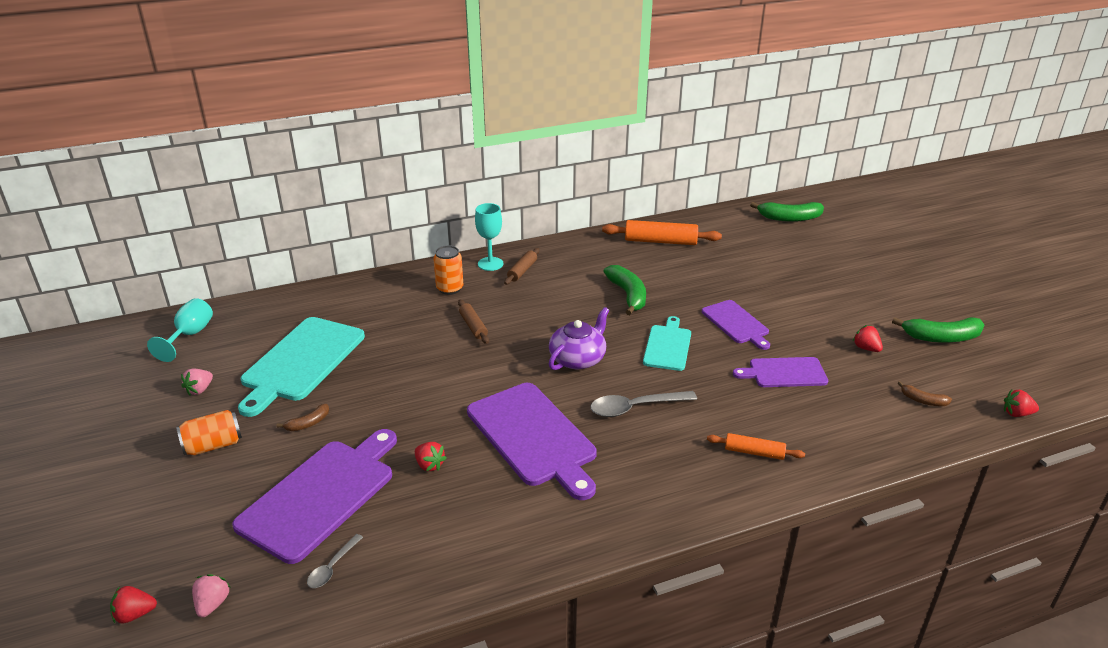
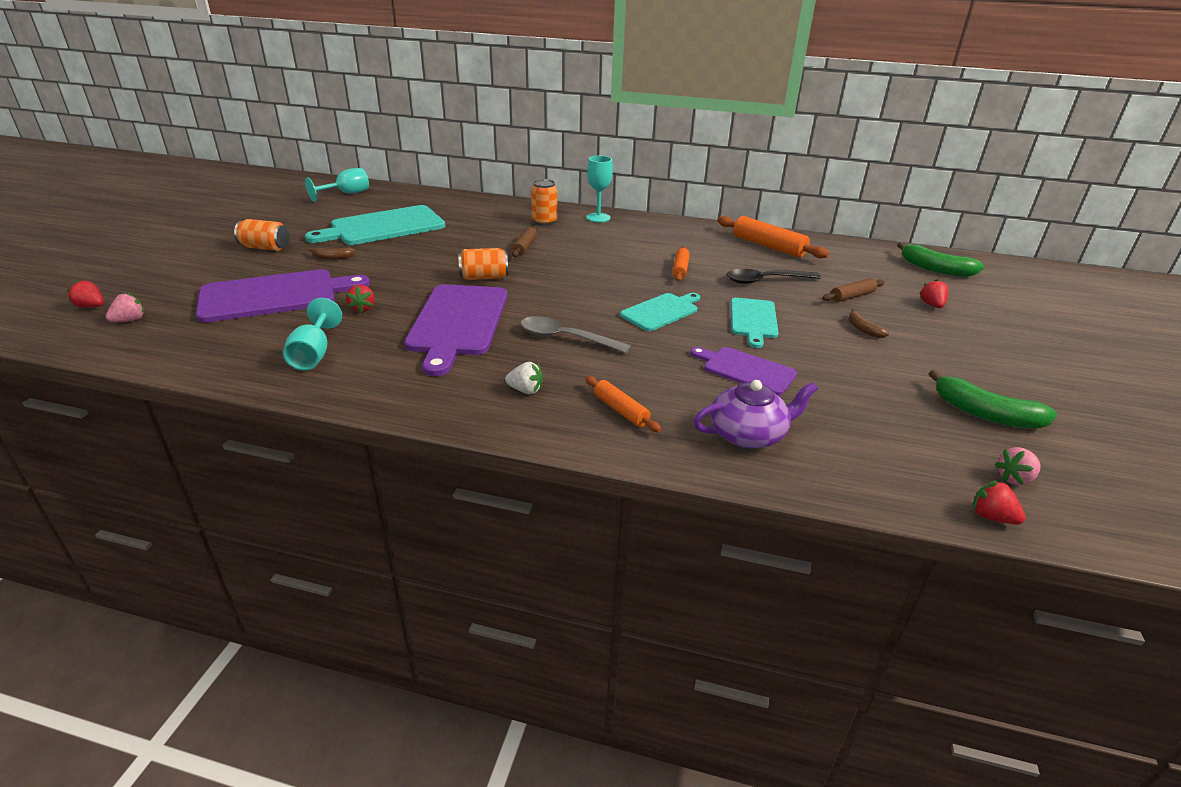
camera: 35 degrees right, 0 degrees up
pink strawberry [181,368,213,395] -> pink strawberry moved to [995,447,1041,485]
grey spoon [307,534,363,588] -> none
brown rolling pin [504,248,540,285] -> brown rolling pin moved to [822,278,885,302]
purple teapot [549,307,609,370] -> purple teapot moved to [693,380,818,448]
green banana [603,265,646,315] -> orange rolling pin [672,246,690,281]
purple cutting board [702,300,770,350] -> turquoise cutting board [731,298,779,348]
red strawberry [853,325,883,352] -> red strawberry moved to [919,279,949,308]
brown banana [898,381,952,406] -> brown banana moved to [848,309,889,338]
none -> turquoise goblet [283,298,342,370]
none -> orange can [458,248,508,280]
none -> white strawberry [505,362,543,394]
none -> black spoon [726,269,821,284]

